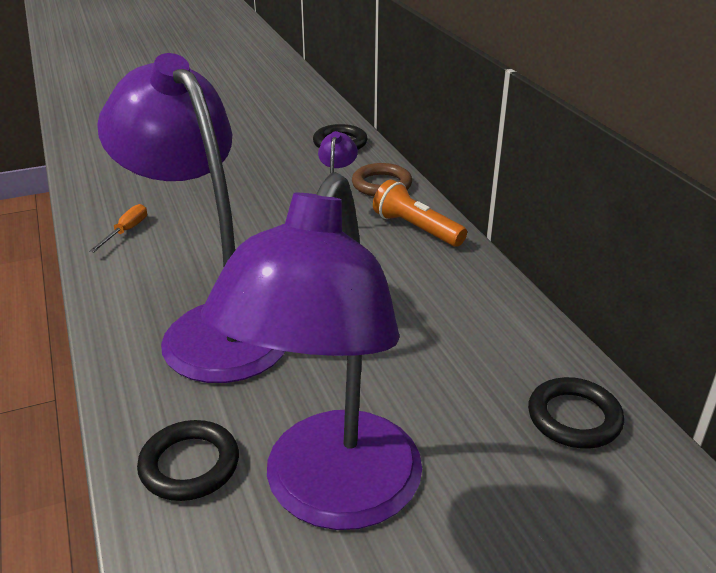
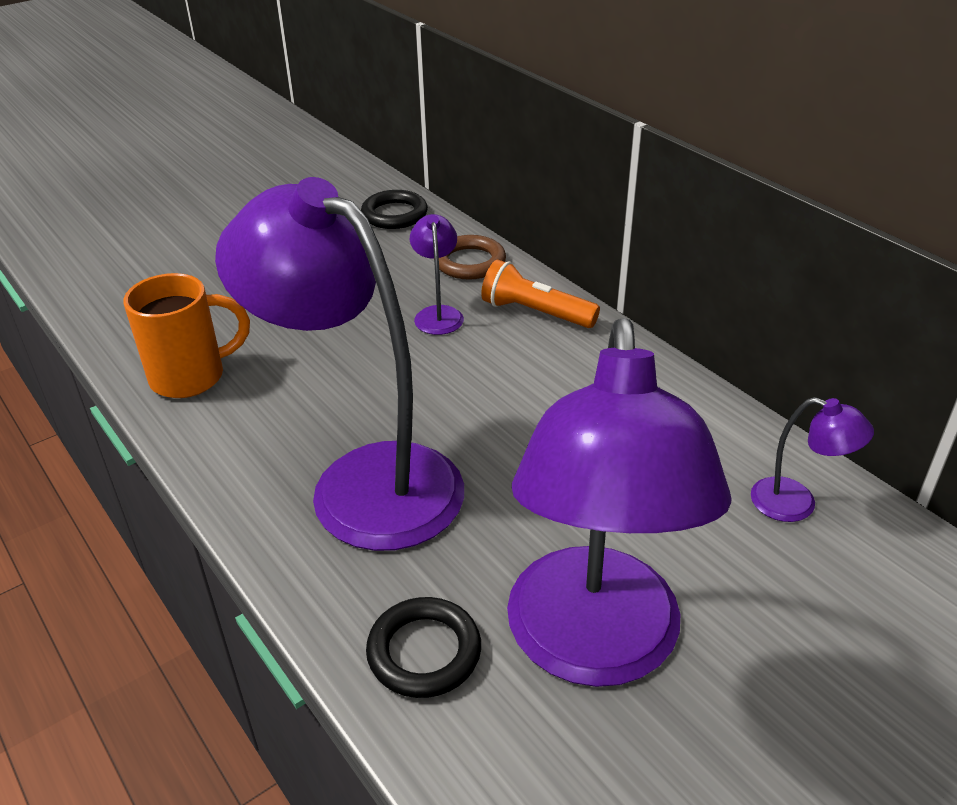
camera: 15 degrees left, 5 degrees up
orange screwdriver [89,204,147,253] -> orange mug [124,273,250,398]
black ring [528,377,624,449] -> purple lamp [751,397,874,522]

